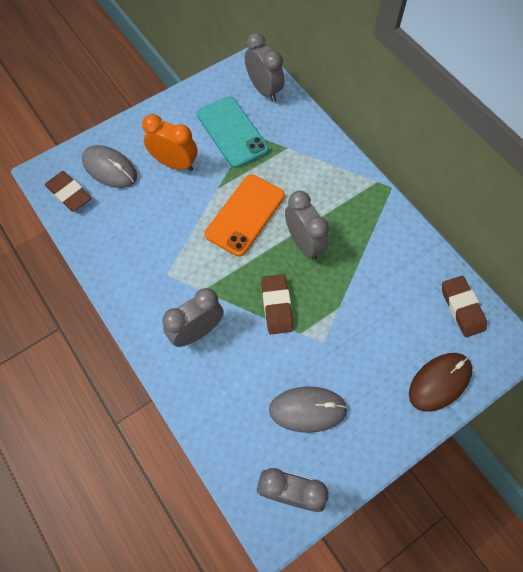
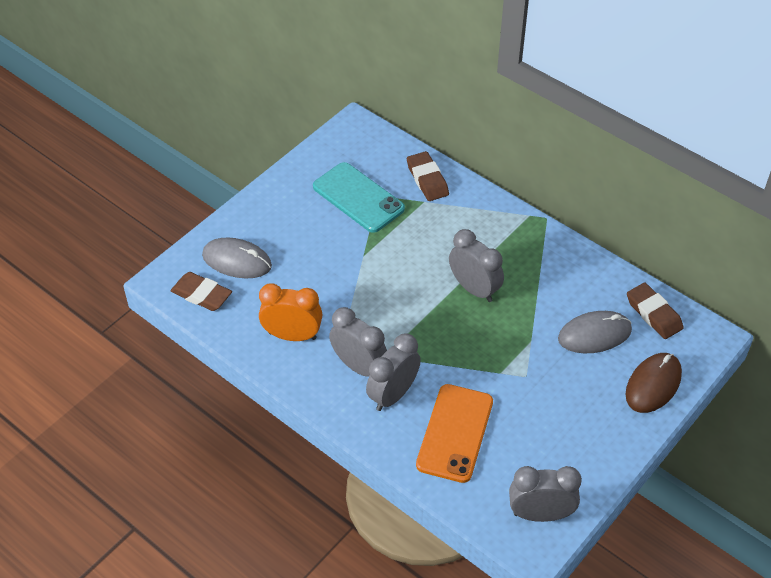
camera: 15 degrees left, 15 degrees down
orange clock [142,114,197,171] -> orange clock moved to [259,283,322,341]
orange phone [205,175,285,256] -> orange phone moved to [416,384,493,483]
grey clock [245,32,284,102] -> grey clock moved to [329,307,387,377]
brown eraser [261,274,293,334] -> brown eraser moved to [407,151,449,201]
grey mouse [269,386,348,433] -> grey mouse moved to [558,311,632,354]

